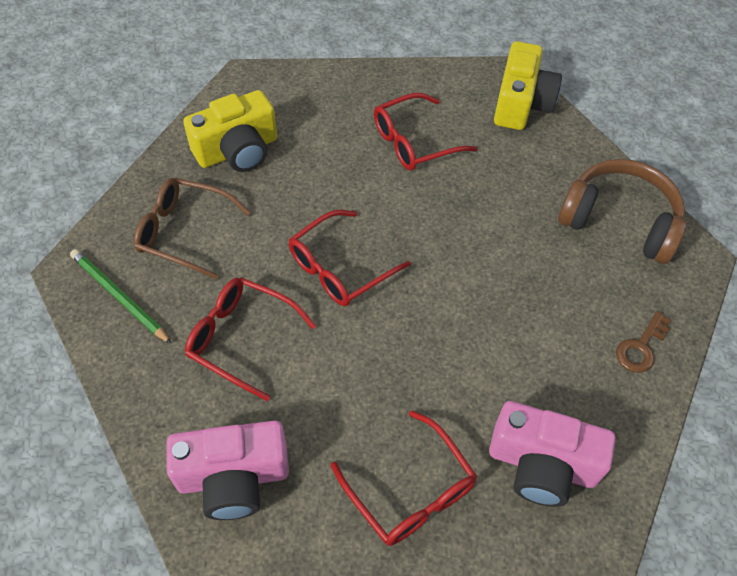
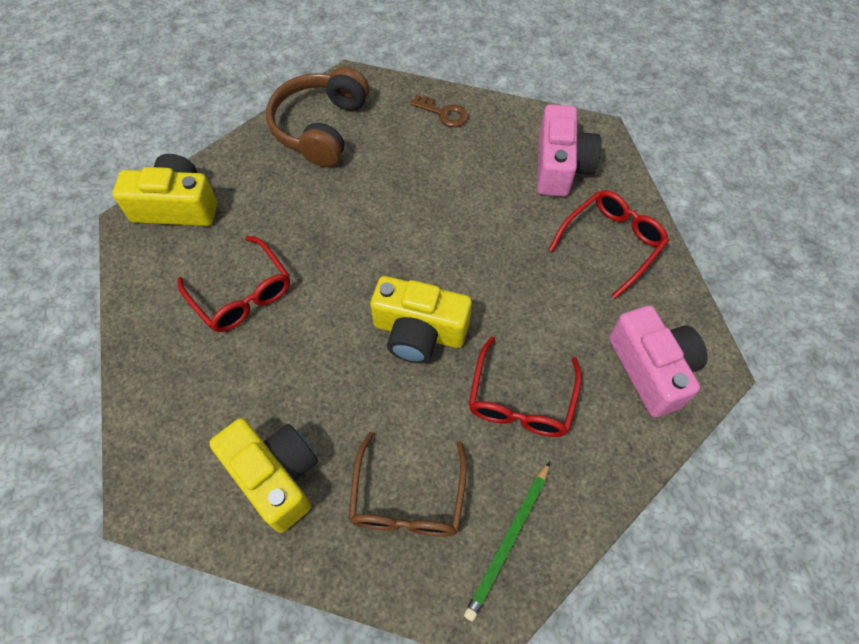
camera: 100 degrees left, 5 degrees up
red glasses [289,210,411,306] -> yellow camera [370,276,472,363]

